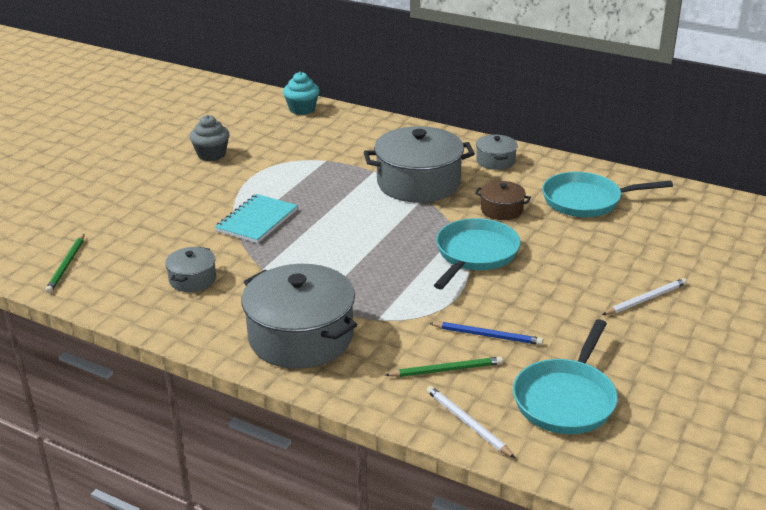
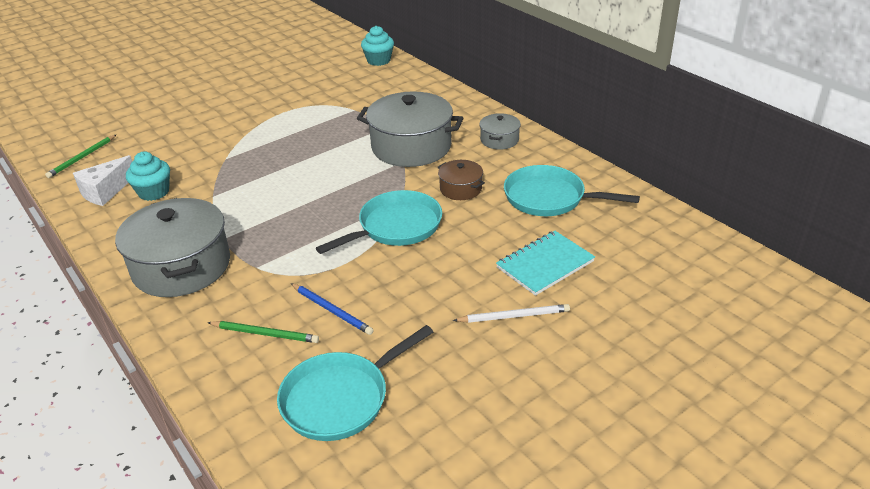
camera: 25 degrees right, 5 degrees up
grey pot [165,247,216,292] -> turquoise cupcake [126,151,170,201]
grey cupcake [190,115,229,161] -> none
turquoise notebook [215,194,298,243] -> turquoise notebook moved to [496,231,595,296]
white pencil [426,386,515,458] -> none
none -> white cheese [73,155,132,206]

